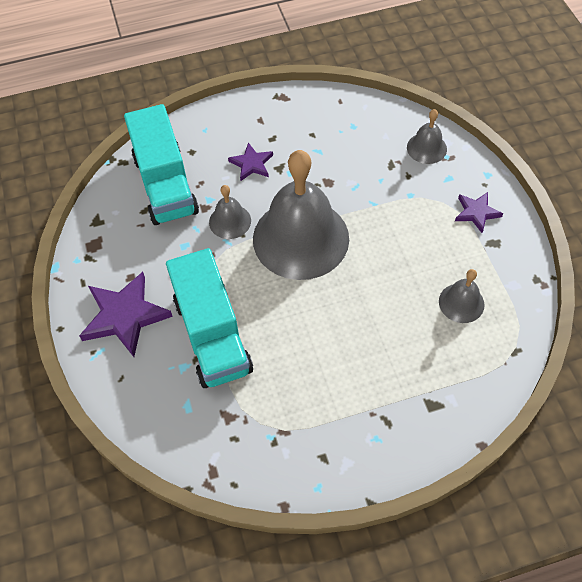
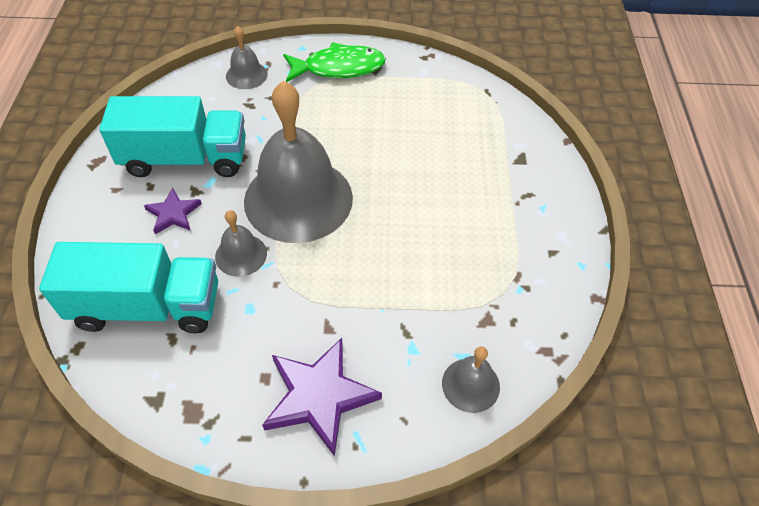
camera: 75 degrees left, 5 degrees down
turquoise truck [166,248,253,388] -> turquoise truck moved to [99,96,246,177]
grey bell [439,269,484,323] -> grey bell moved to [442,347,500,413]
purple star [455,192,503,233] -> green fish [283,42,386,82]

